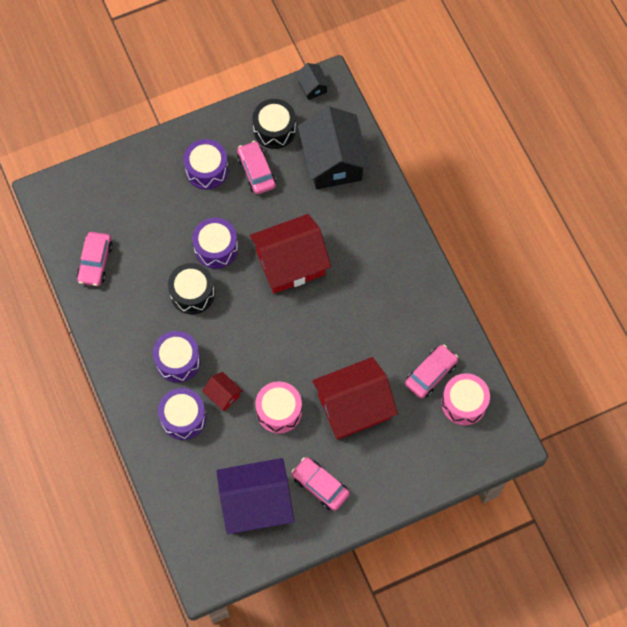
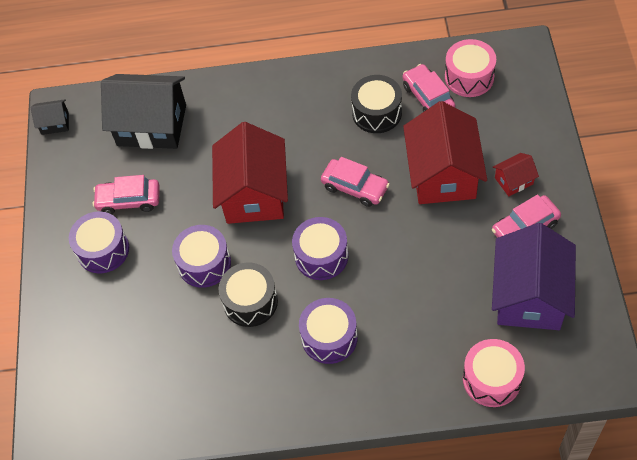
camera: 65 degrees left, 10 degrees down
pink car [77,232,113,286] -> pink car moved to [321,157,390,207]
purple drum [158,388,206,440] -> purple drum moved to [292,217,348,280]
red house [202,372,242,411] -> red house moved to [493,153,539,196]
black drum [253,99,296,149] -> black drum moved to [351,75,402,133]
pink drum [255,381,302,434] -> pink drum moved to [463,339,525,407]

